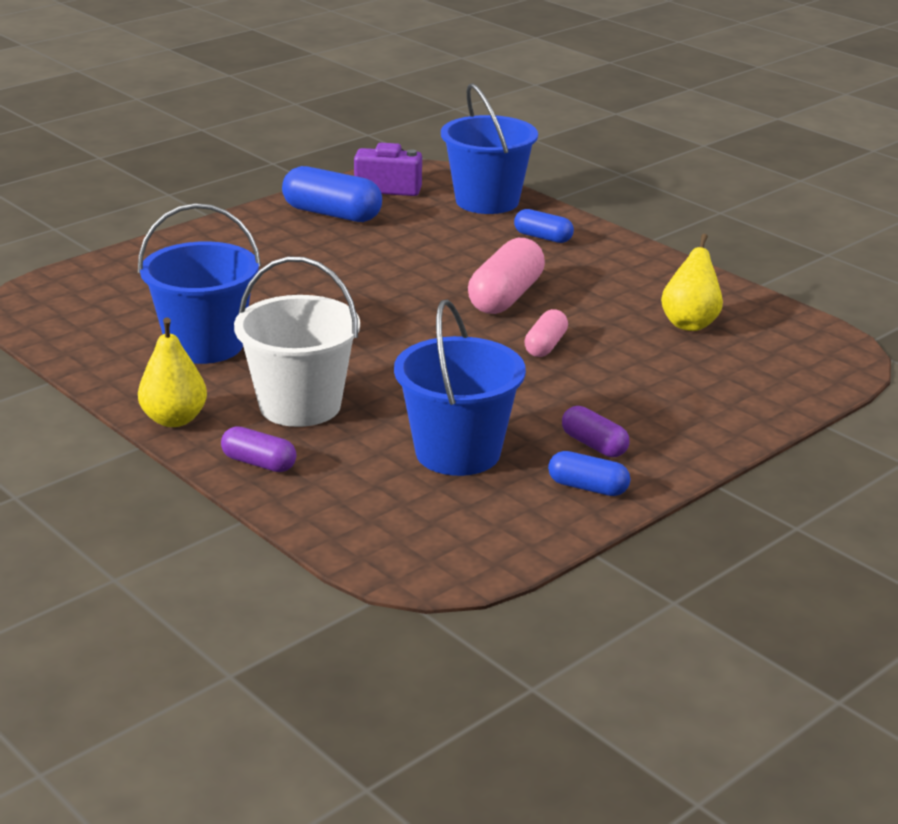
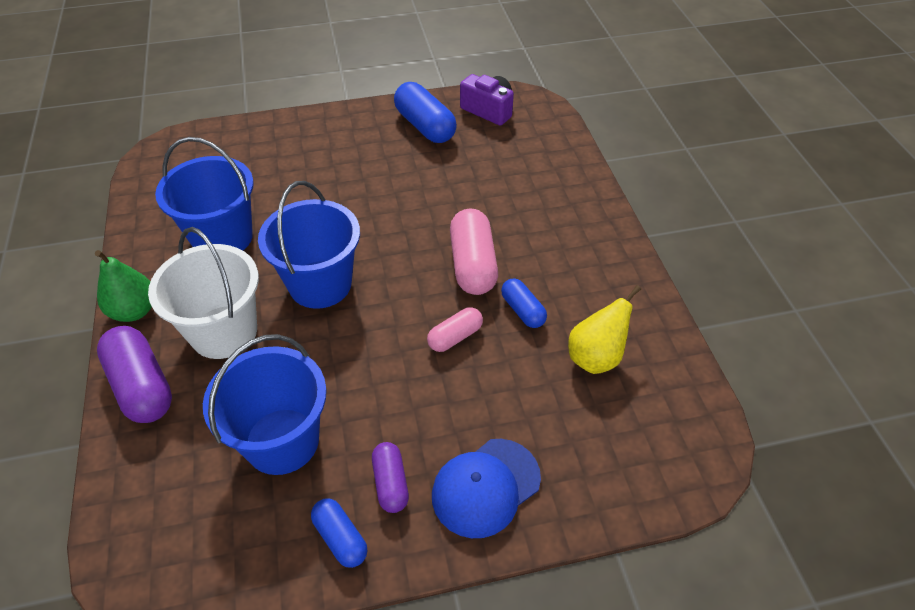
camera: 30 degrees right, 20 degrees up
yellow pear [138,317,207,427] -> green pear [95,250,152,322]
purple capsule [221,426,296,472] -> purple capsule [97,326,172,423], size x1.74
blue bucket [441,83,538,214] -> blue bucket moved to [258,181,360,309]
pink capsule [468,238,545,314] -> pink capsule turned 60 degrees counterclockwise [450,209,498,295]
blue capsule [514,209,574,243] -> blue capsule moved to [501,278,547,328]
none -> blue cap [432,439,541,538]

